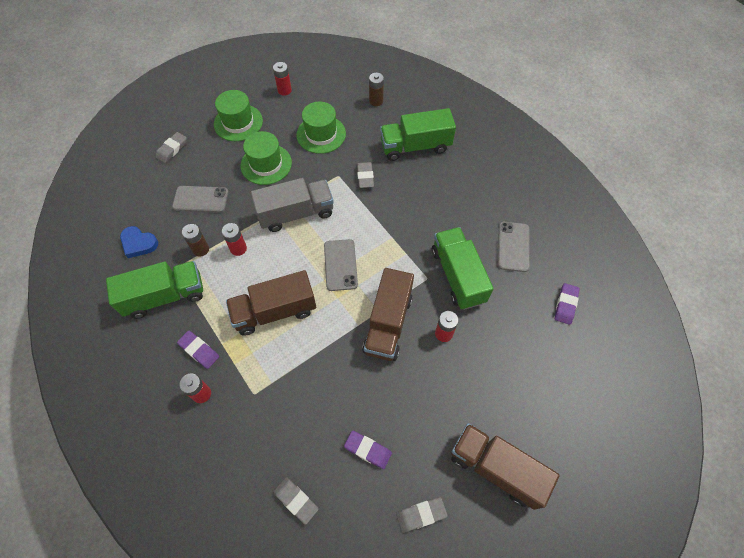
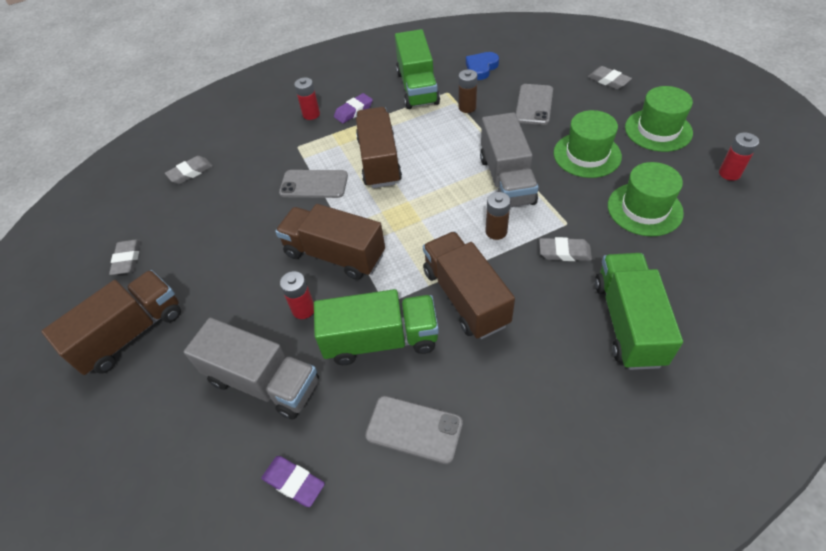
camera: 105 degrees right, 10 degrees down
red battery [222,223,247,256] -> none
grey phone [324,239,358,291] -> grey phone moved to [279,170,348,198]
purple eraser [344,431,392,469] -> none
brown battery [369,73,384,106] -> brown battery moved to [485,192,511,240]
none -> grey truck [184,318,319,420]
none -> brown truck [423,231,515,339]

